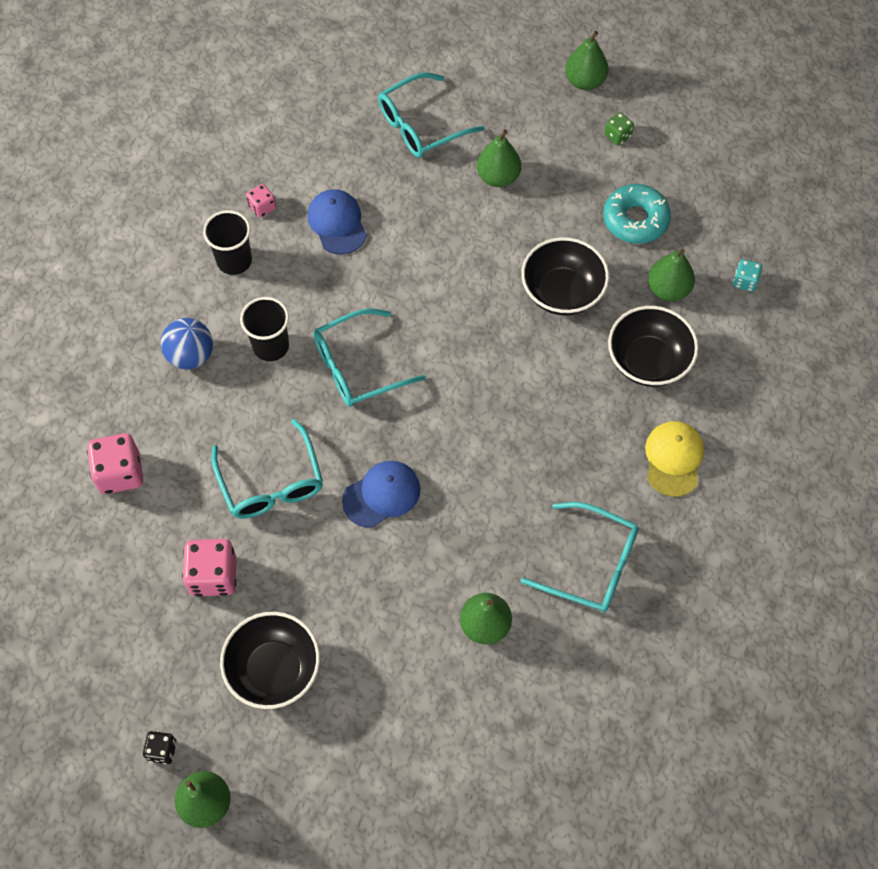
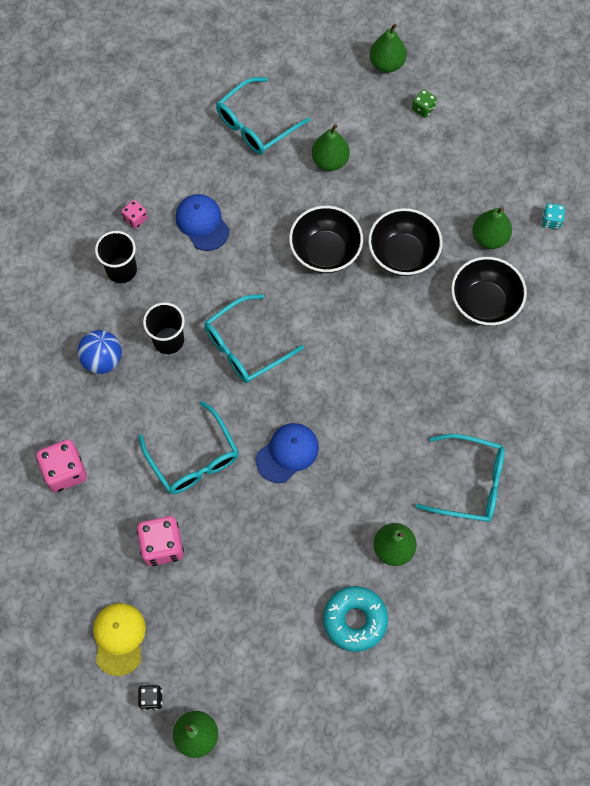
camera: 10 degrees left, 5 degrees up
black bowl [220,612,320,709] -> black bowl moved to [289,206,363,273]
turquoise donut [603,184,671,244] -> turquoise donut moved to [323,586,388,652]
yellow cap [645,421,704,497] -> yellow cap moved to [93,603,146,676]

